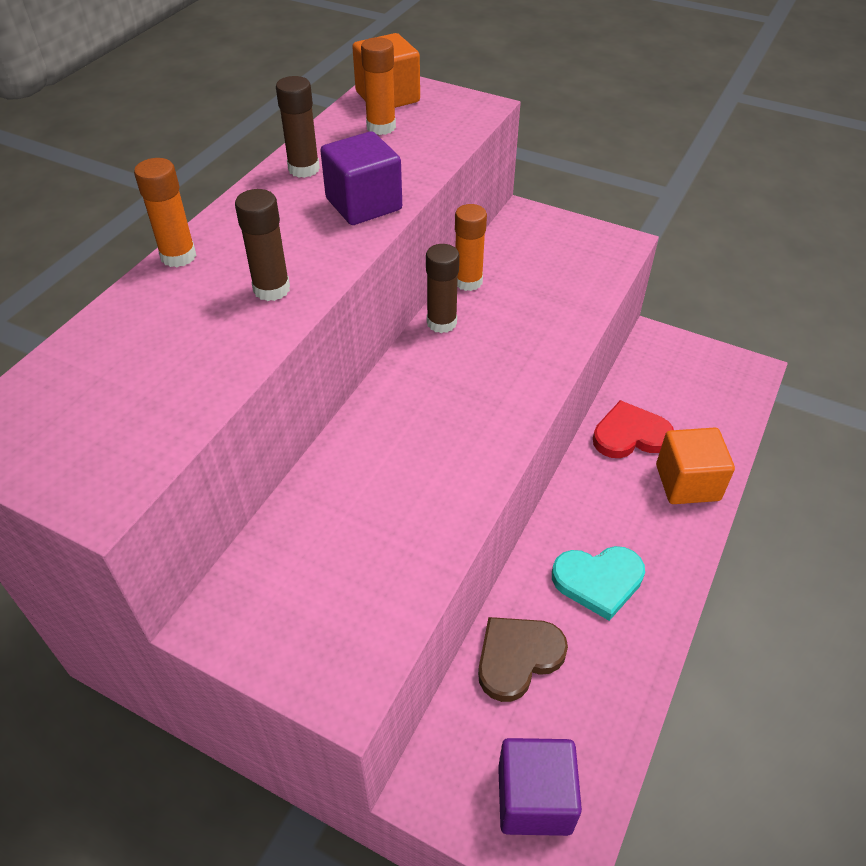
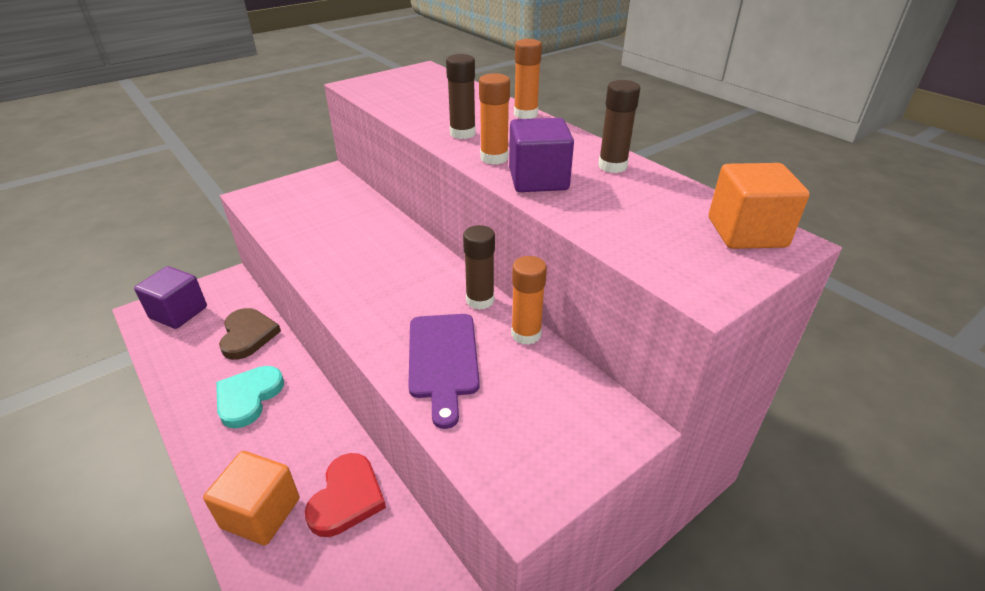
camera: 115 degrees right, 10 degrees down
orange glue stick [361,37,396,135] -> orange glue stick moved to [479,73,510,165]
none -> purple cutting board [408,314,480,429]

